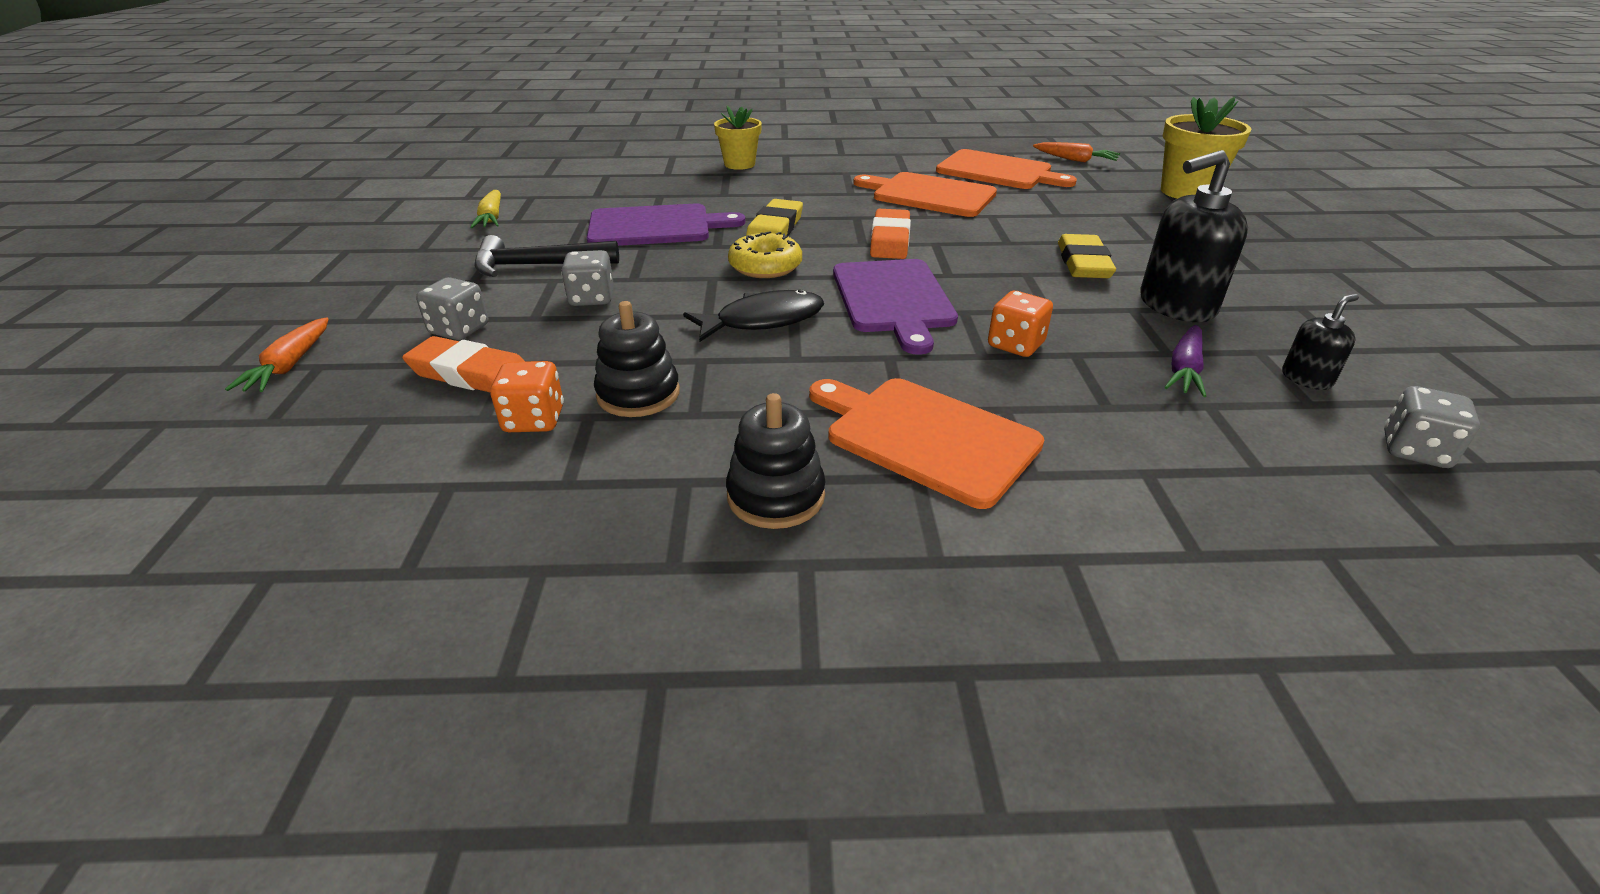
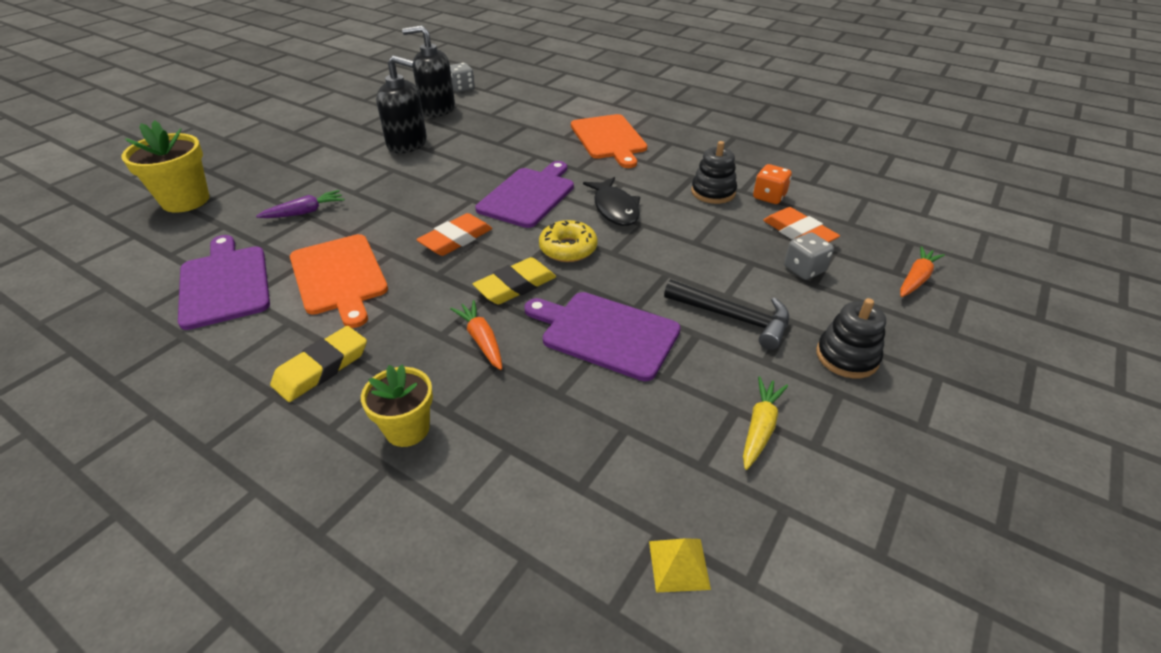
camera: 145 degrees left, 5 degrees up
grey dice [561,250,614,306] -> none
black fish [683,289,824,342] -> black fish turned 120 degrees counterclockwise [583,177,640,226]
black stacking toy [726,393,825,529] -> black stacking toy moved to [816,298,886,378]
orange cutting board [936,149,1077,189] -> purple cutting board [178,235,270,330]
orange dice [988,291,1053,357] -> none
orange carrot [1033,142,1120,162] -> orange carrot moved to [450,300,502,370]
yellow eraser [1058,234,1116,278] -> yellow eraser moved to [270,326,367,402]
purple carrot [1165,325,1206,397] -> purple carrot moved to [256,190,344,218]
black soap dispenser [1282,294,1359,390] -> black soap dispenser [402,25,455,117], size x1.97
none -> yellow pyramid [649,538,711,593]

